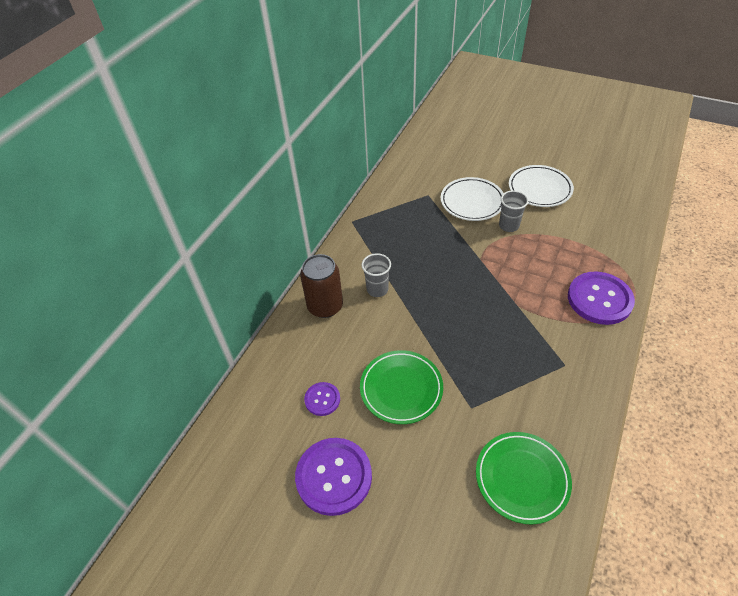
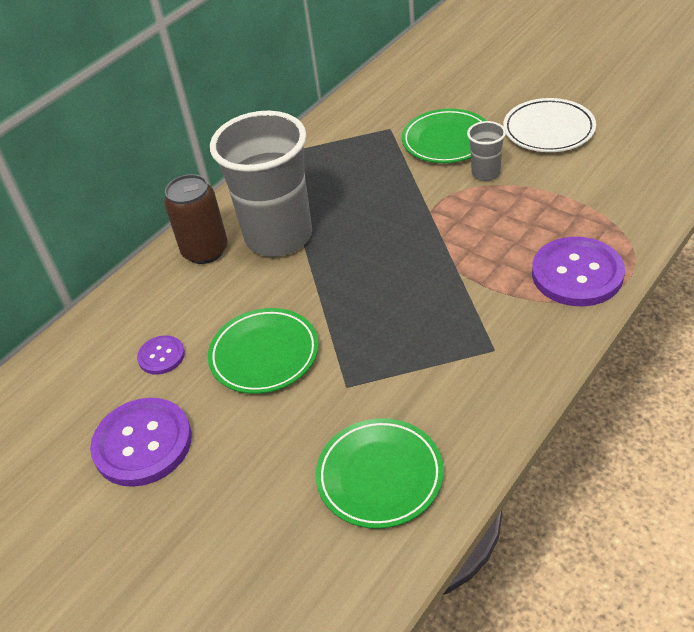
camera: 15 degrees right, 5 degrees down
grey cup [361,253,391,297] -> grey cup [210,111,312,257], size x2.31
white plate [441,177,503,221] -> green plate [402,109,486,163]

